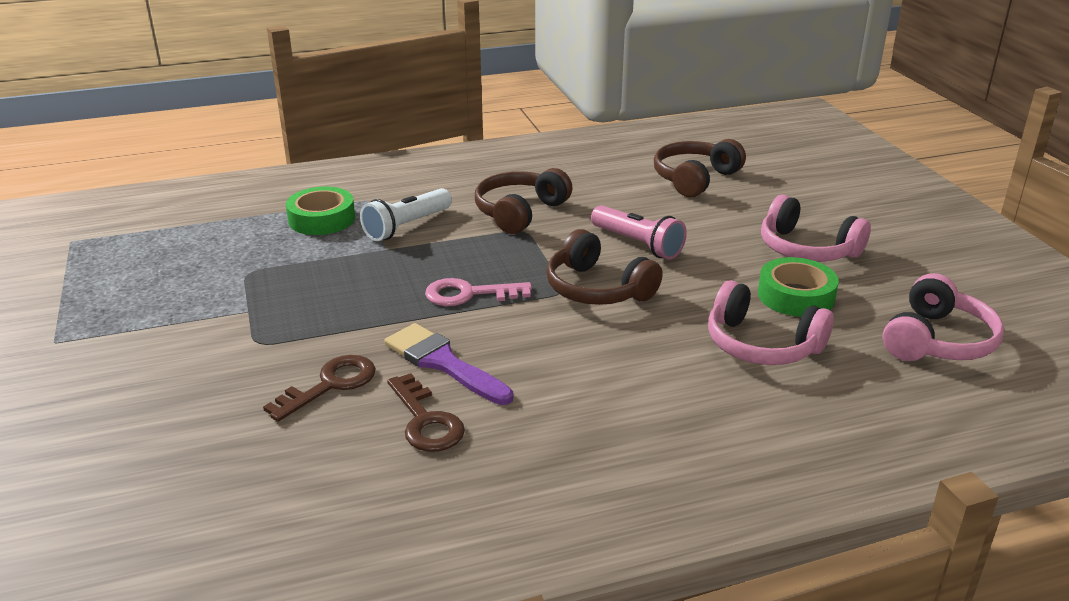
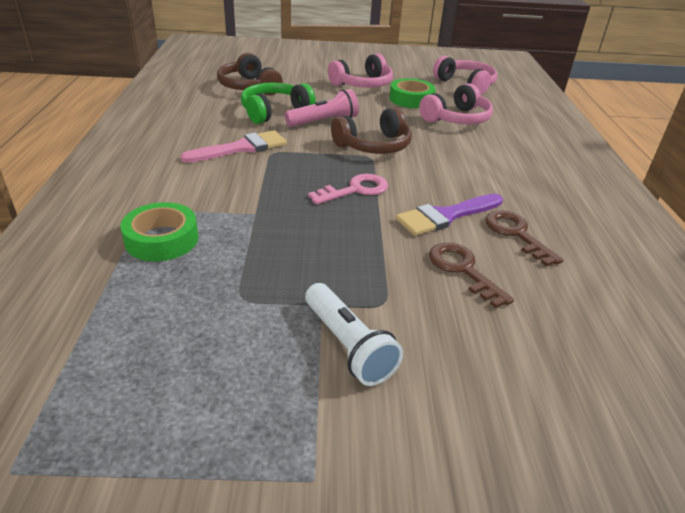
camera: 75 degrees left, 5 degrees up
white flashlight [360,188,452,241] -> white flashlight moved to [305,283,403,386]
brown key [387,373,465,452] -> brown key turned 105 degrees counterclockwise [485,210,563,267]
pink key [425,278,532,306] -> pink key turned 135 degrees counterclockwise [308,174,388,205]
brown headphones [475,168,572,234] -> pink brush [180,130,287,163]
none -> green headphones [241,82,316,124]

